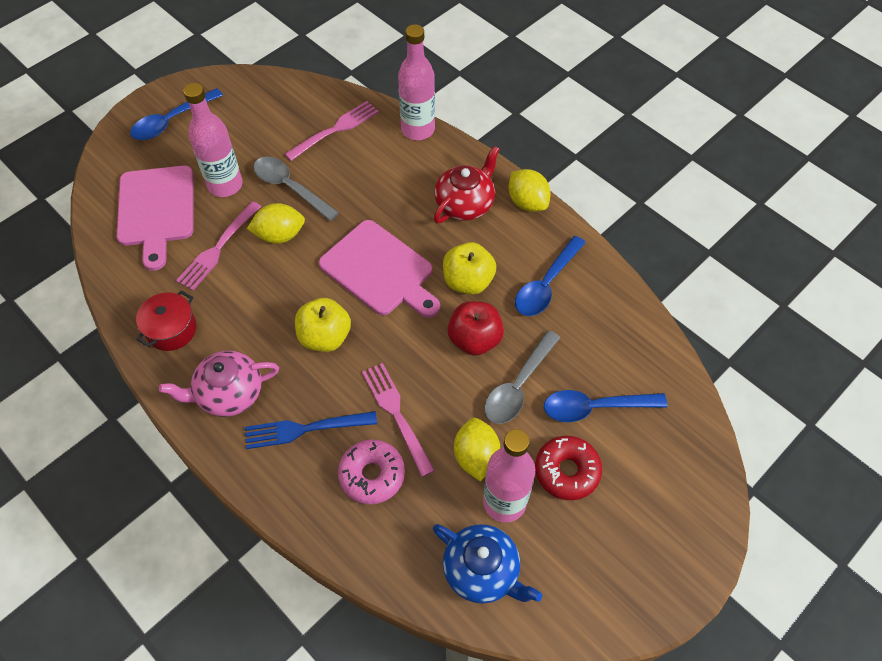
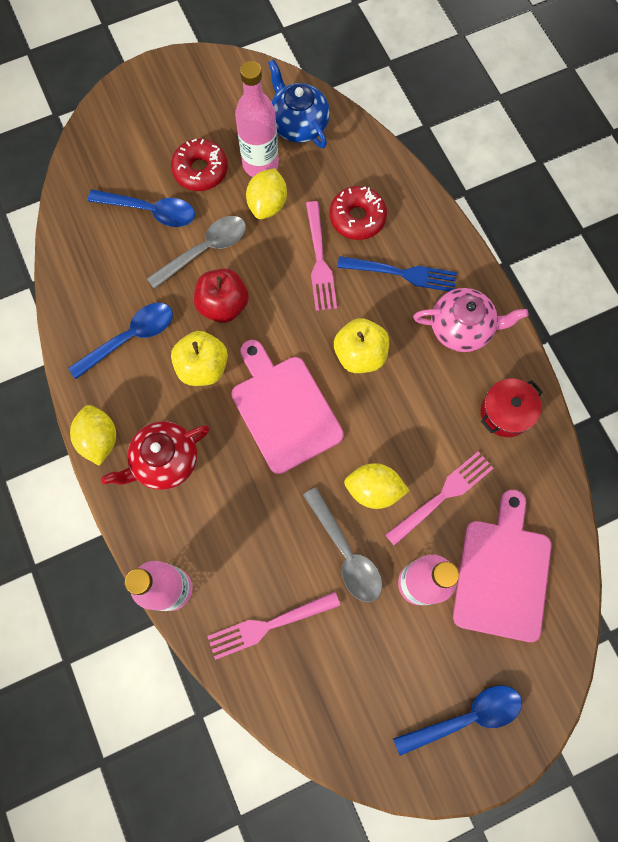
camera: 160 degrees left, 15 degrees up
pink donut [338,439,405,504] -> red donut [330,186,387,240]

